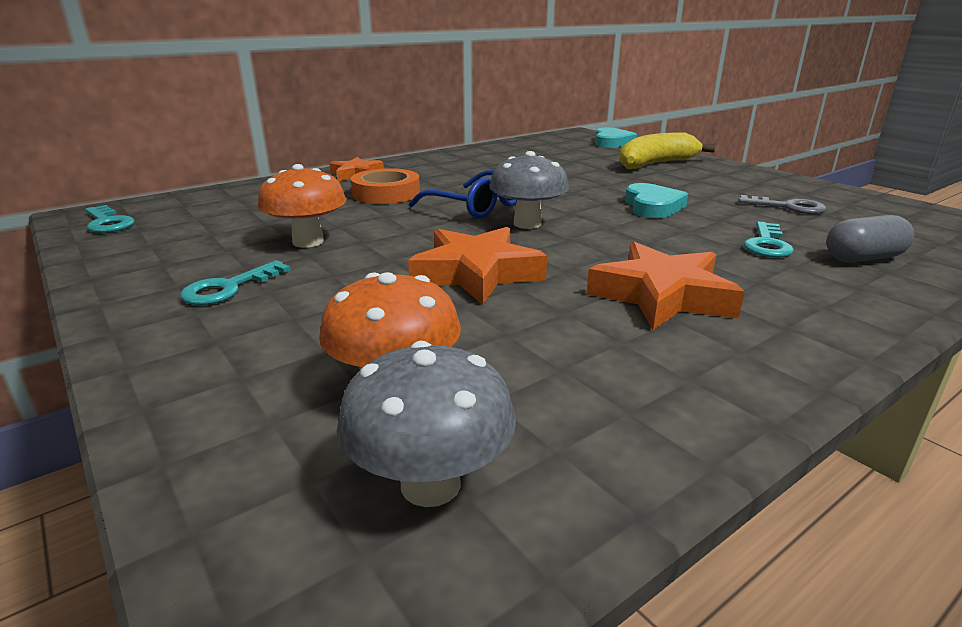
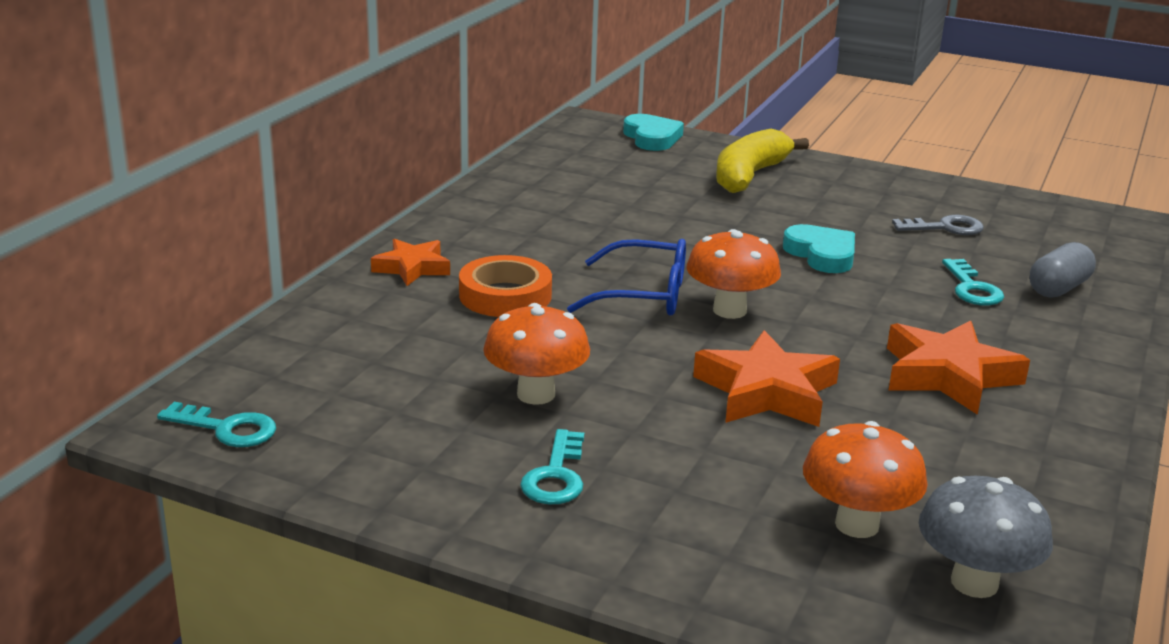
camera: 30 degrees left, 0 degrees up
grey mushroom [489,151,569,229] -> orange mushroom [687,229,781,319]

